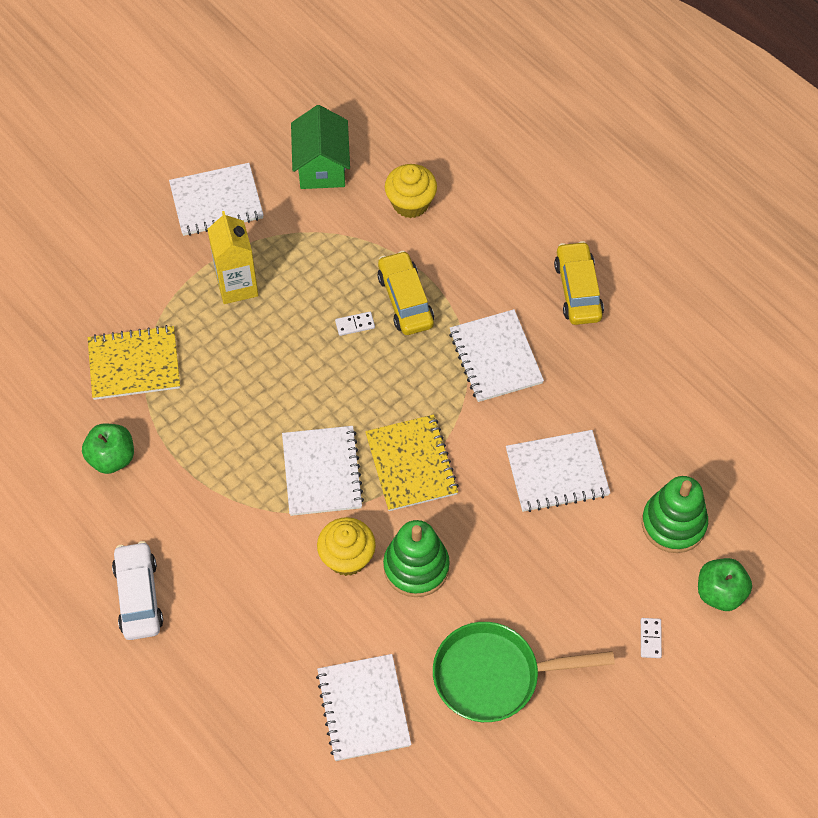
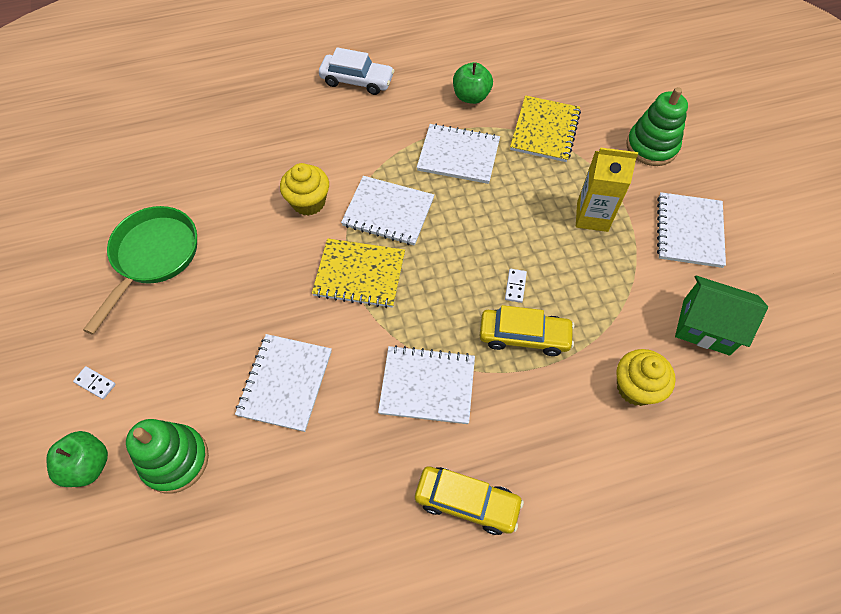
camera: 115 degrees right, 0 degrees up
white notebook [316,654,411,761] -> white notebook moved to [417,124,500,184]
green stacking toy [383,520,450,597] -> green stacking toy moved to [626,87,688,166]

